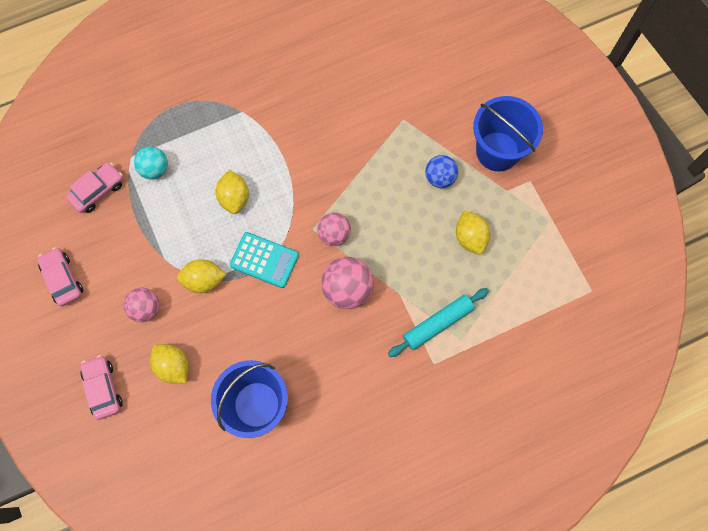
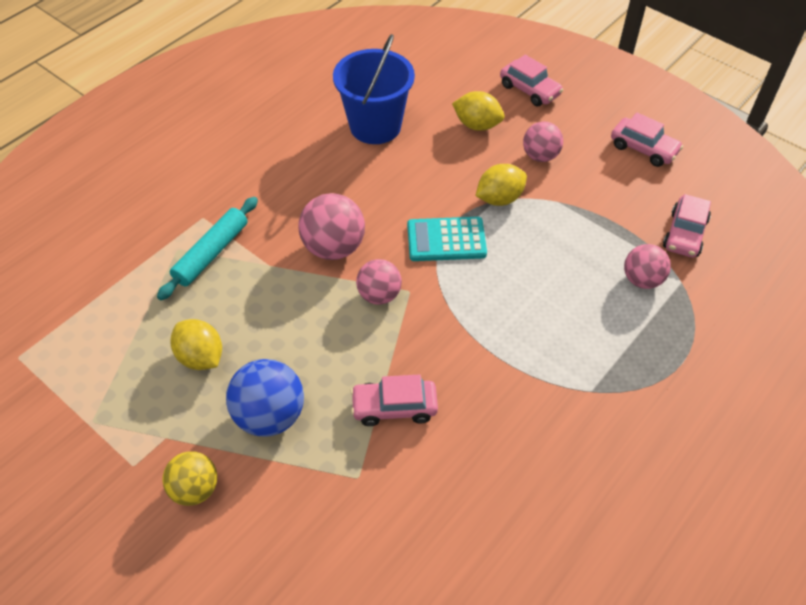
camera: 155 degrees right, 20 degrees down
turquoise ball [134,147,168,180] -> pink ball [624,244,671,289]
yellow lemon [215,170,249,214] -> none
blue ball [425,155,458,188] -> blue ball [226,359,304,436], size x1.51
blue bucket [473,96,543,172] -> yellow ball [163,451,217,506]
none -> pink car [350,374,438,426]

